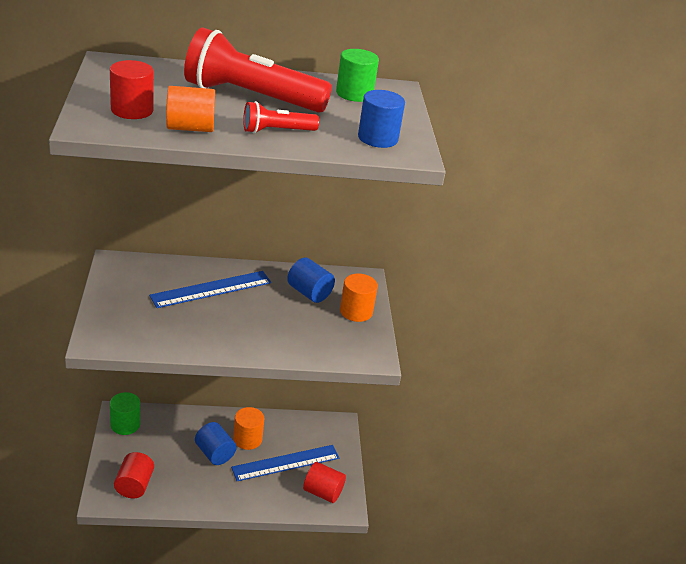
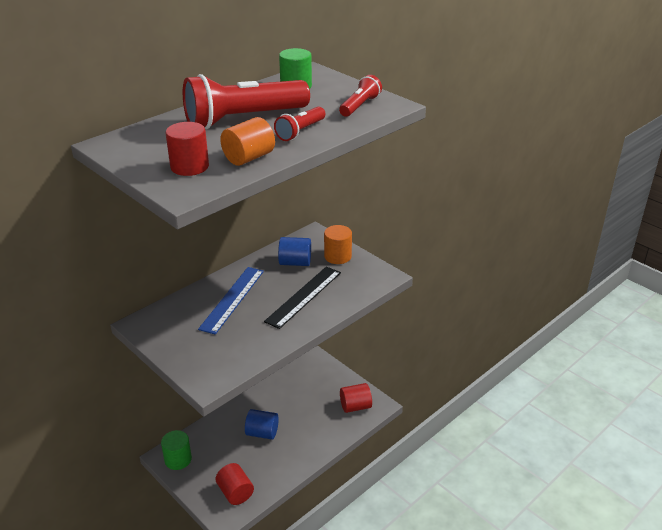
camera: 35 degrees left, 0 degrees up
blue ruler [231,445,339,481] -> none
orange cylinder [233,407,264,450] -> none
blue cylinder [358,90,405,148] -> red flashlight [339,75,382,117]
none -> black ruler [264,267,341,329]

